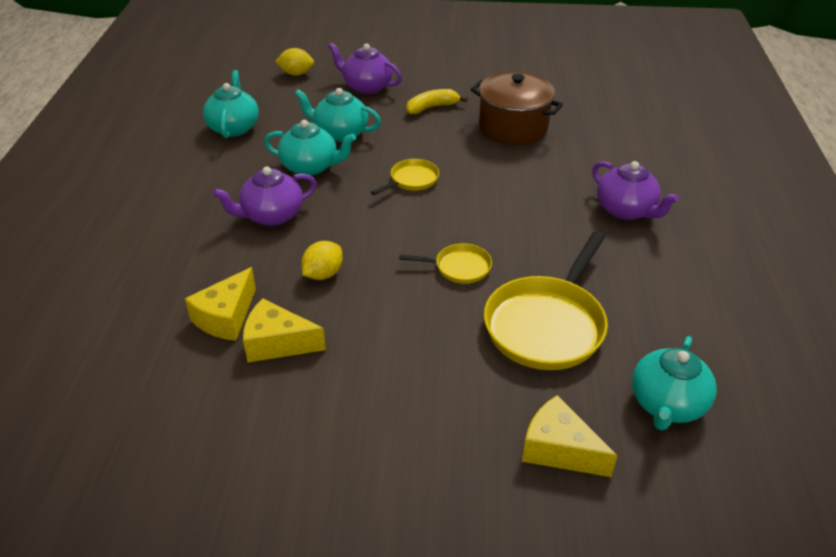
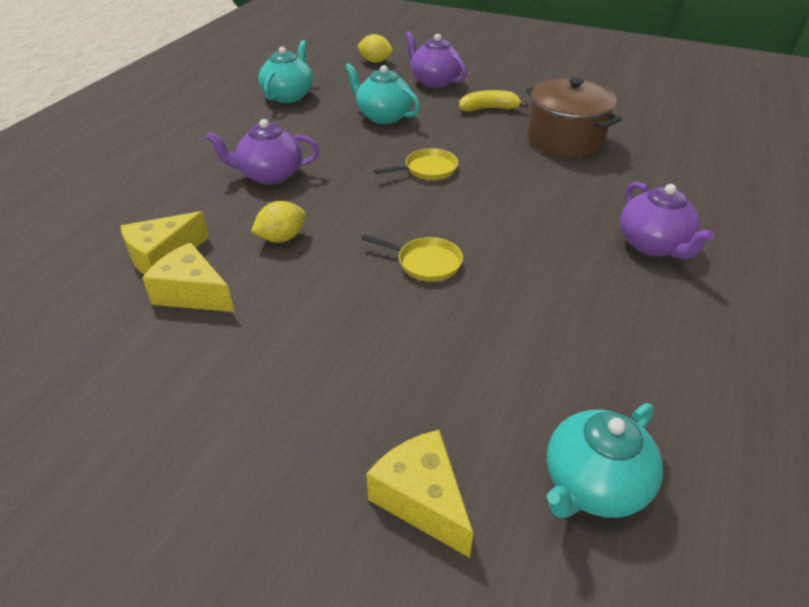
camera: 20 degrees right, 0 degrees up
turquoise teapot [264,120,356,176] -> none
yellow pan [484,231,608,370] -> none

